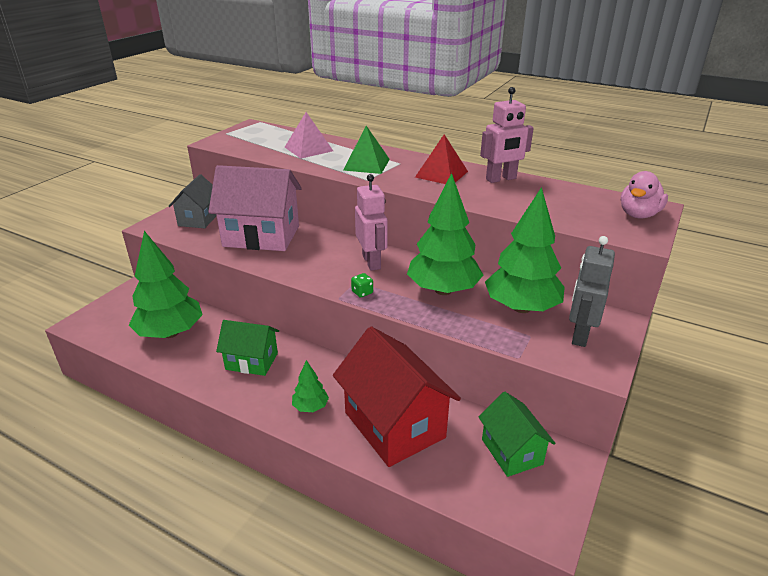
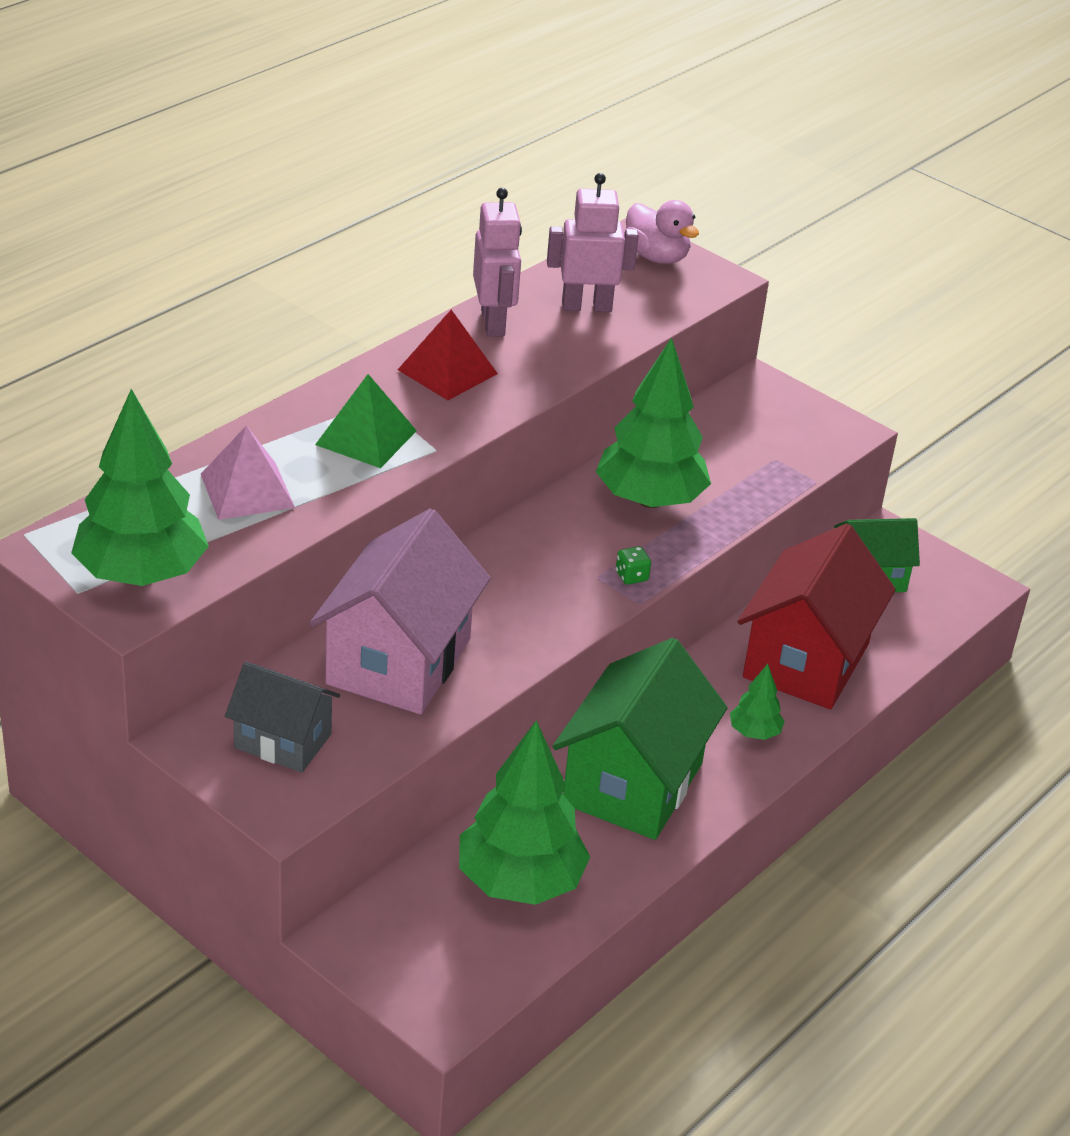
camera: 80 degrees left, 5 degrees up
green house [216,320,279,376] -> green house [552,638,728,840], size x1.73
red house [333,326,461,467] -> red house turned 45 degrees counterclockwise [737,524,896,709]
pink robot [355,174,388,271] -> pink robot moved to [547,173,639,312]
green tree [485,187,565,313] -> green tree moved to [71,389,209,586]
grey robot [569,236,615,347] -> none

